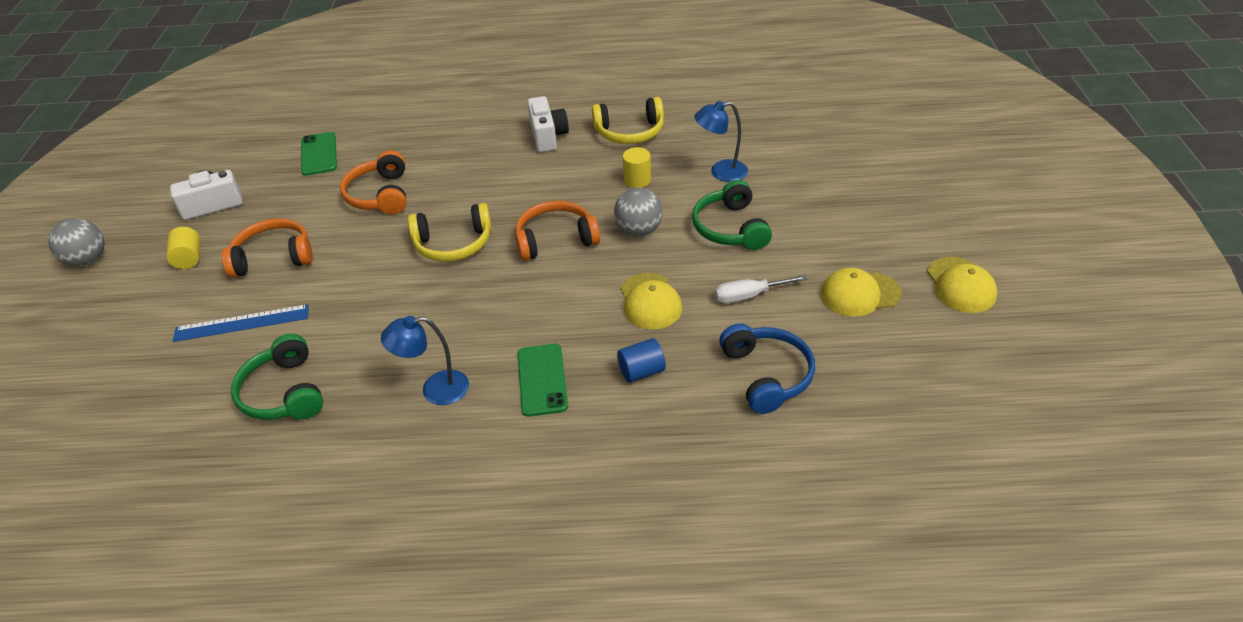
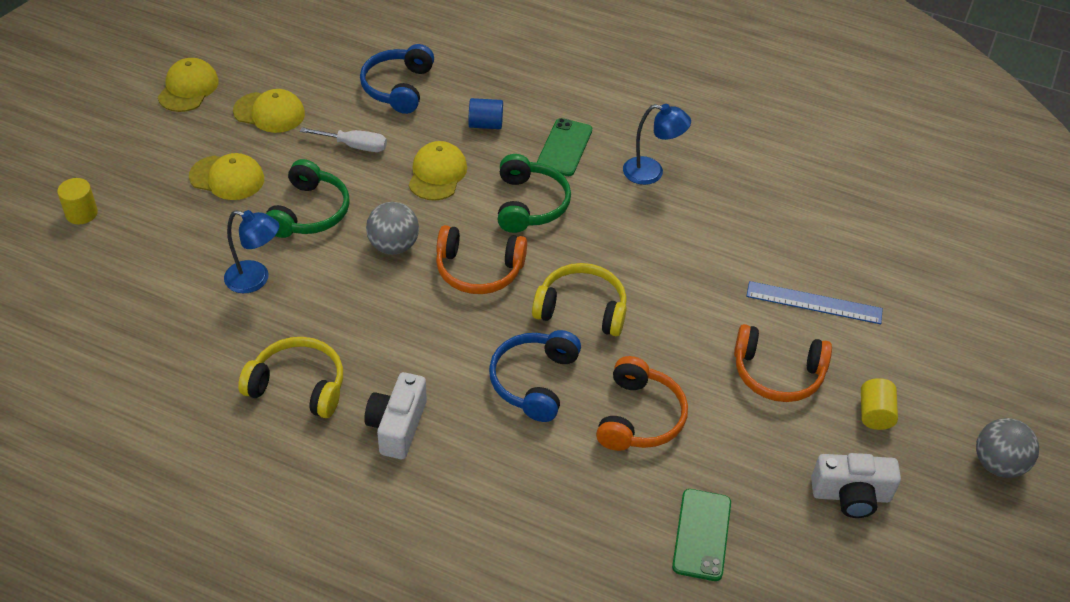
camera: 160 degrees left, 5 degrees up
green headphones [231,334,323,420] -> green headphones moved to [498,154,571,233]
yellow cylinder [623,147,651,188] -> yellow cylinder moved to [57,178,98,224]
none -> yellow cap [189,153,264,200]
none -> blue headphones [489,330,581,422]

